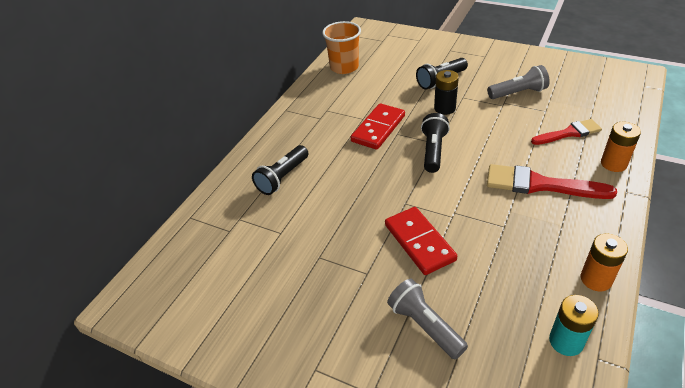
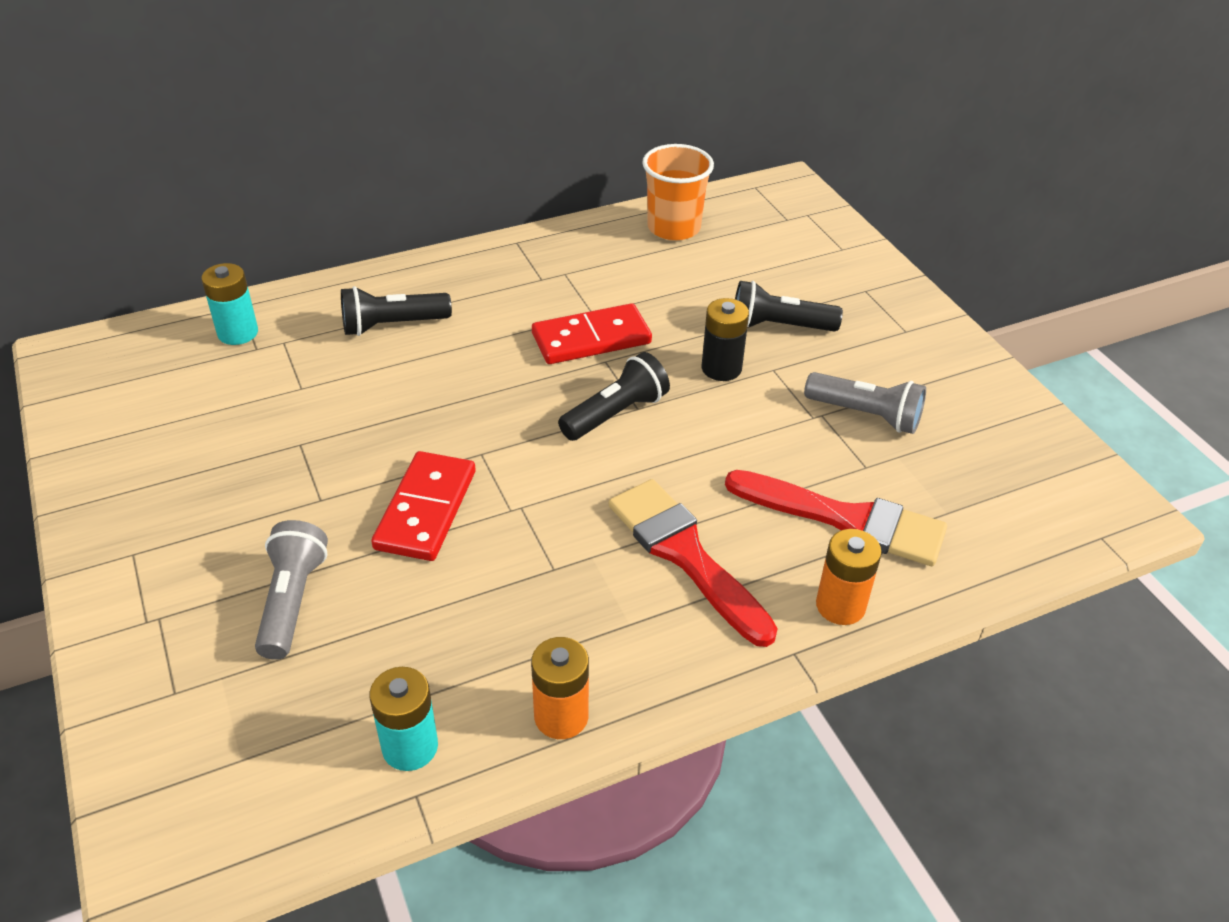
camera: 35 degrees right, 0 degrees up
red brush [531,119,602,145] -> red brush [725,470,947,566], size x1.54
none -> turquoise battery [201,263,258,345]

